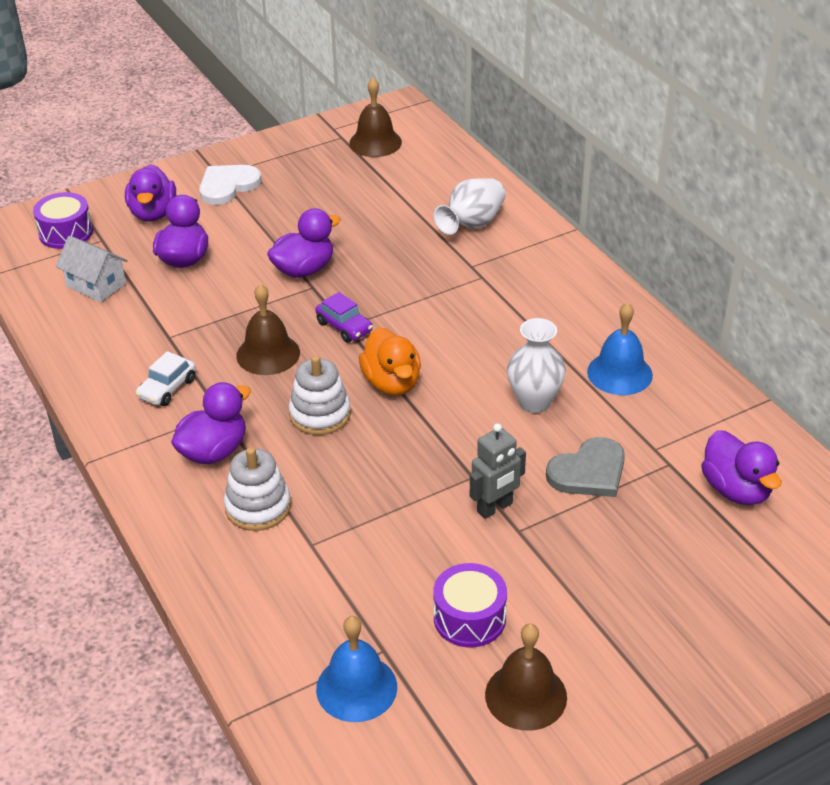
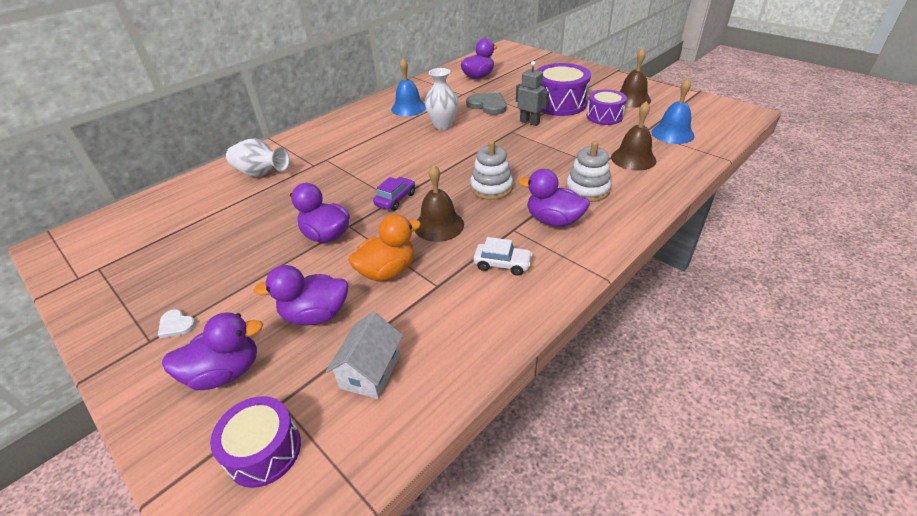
camera: 105 degrees left, 0 degrees up
white heart [199,165,262,205] -> white heart [158,309,196,338], size x0.52
brown bell [349,78,402,157] -> brown bell moved to [611,101,656,171]
orange duck [359,327,421,395] -> orange duck moved to [348,214,421,281]
none -> purple drum [537,63,591,116]

